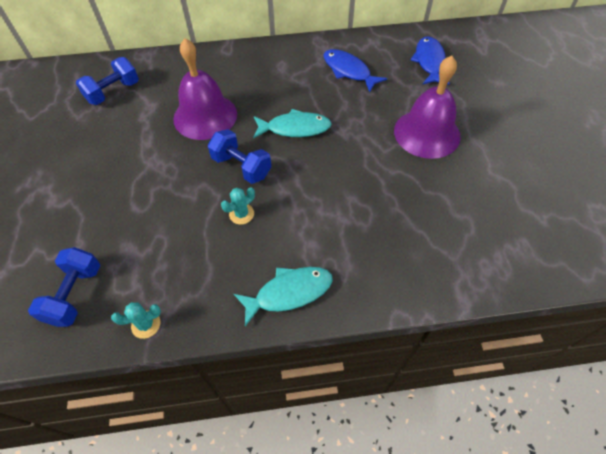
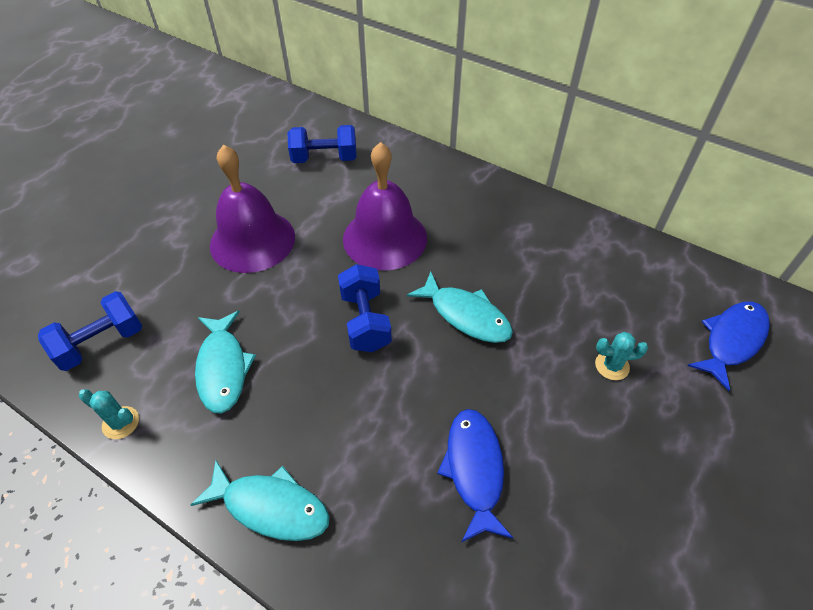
camera: 40 degrees right, 5 degrees down
turquoise cactus [221,187,255,224] -> turquoise cactus moved to [595,332,648,380]
blue fish [324,49,387,92] -> blue fish moved to [437,409,513,542]
purple bell [394,56,461,159] -> purple bell moved to [210,145,295,273]
none -> turquoise fish [195,311,256,414]

